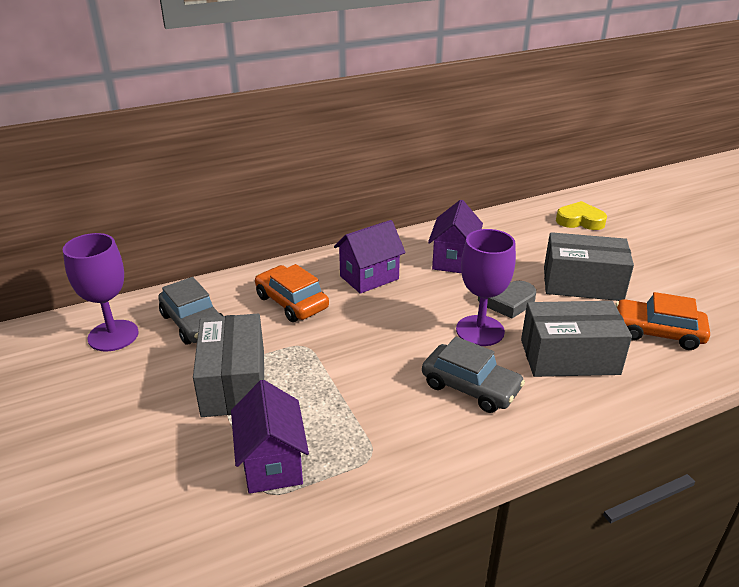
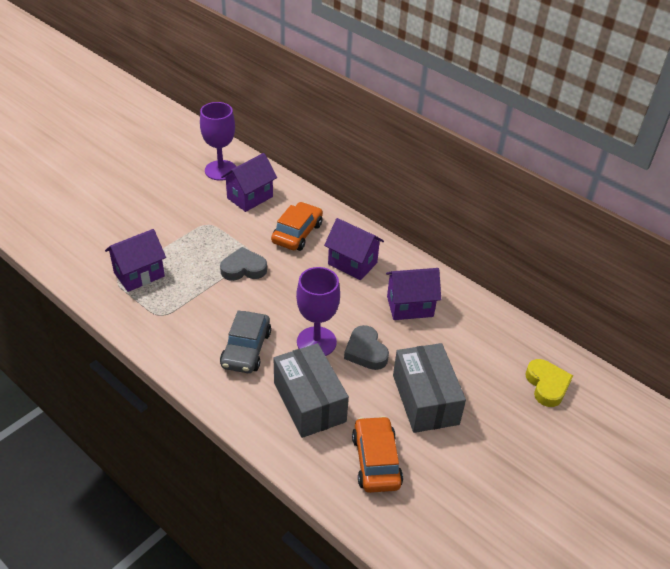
camera: 65 degrees right, 10 degrees up
grey car [158,277,223,345] -> purple house [221,153,277,212]
grey box [193,314,264,417] -> none
none -> grey heart [220,247,267,281]

